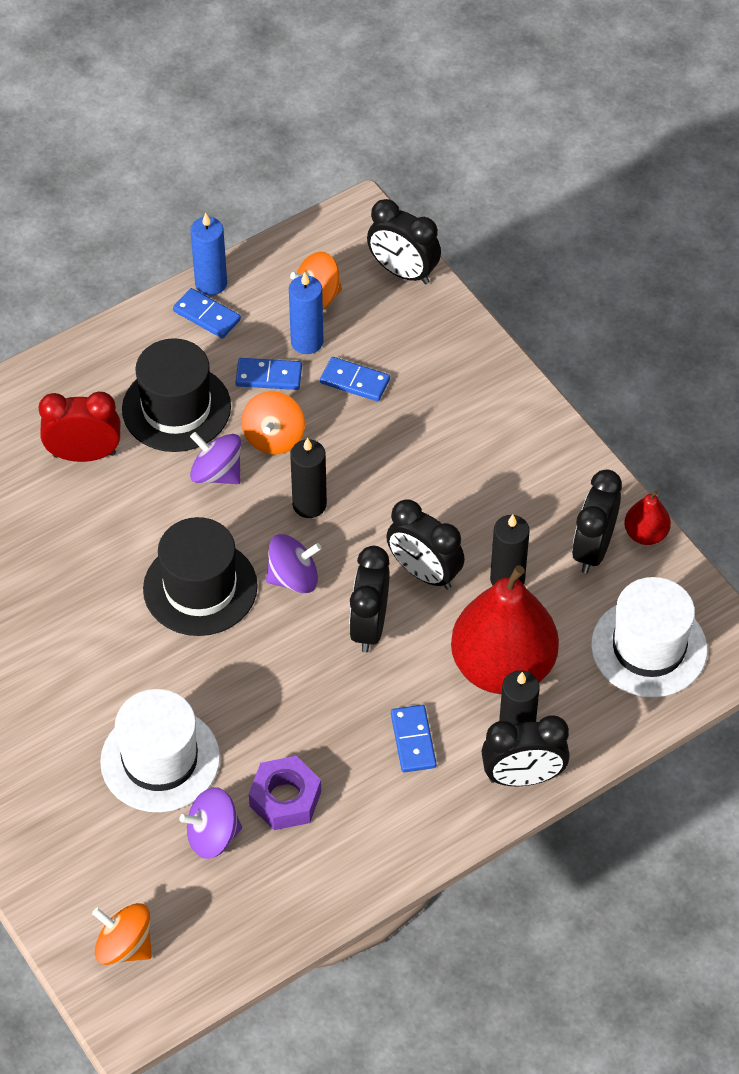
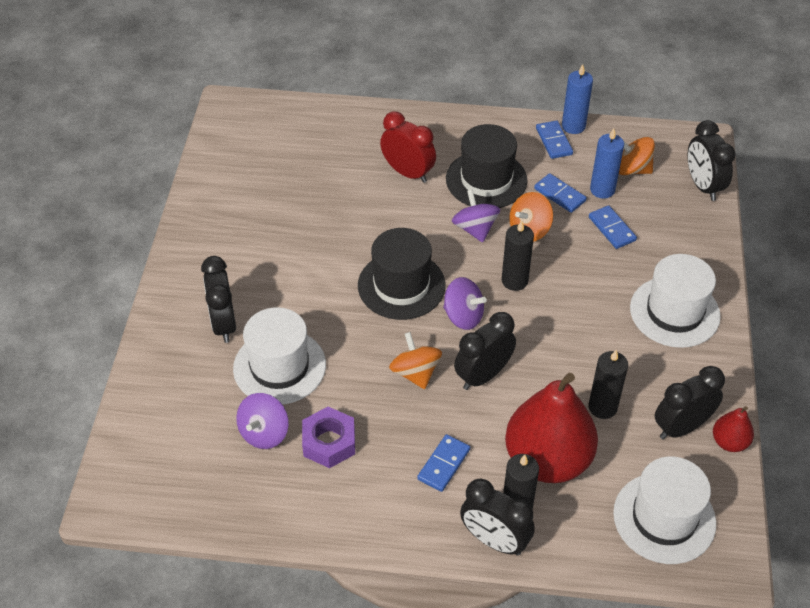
camera: 40 degrees right, 5 degrees down
orange spinning top [92,903,152,965] -> orange spinning top moved to [389,332,442,389]
purple spinning top [179,787,242,859] -> purple spinning top turned 90 degrees counterclockwise [236,393,289,449]
black clock [386,499,465,589] -> black clock moved to [201,256,236,343]
none -> white hat [630,254,721,348]

